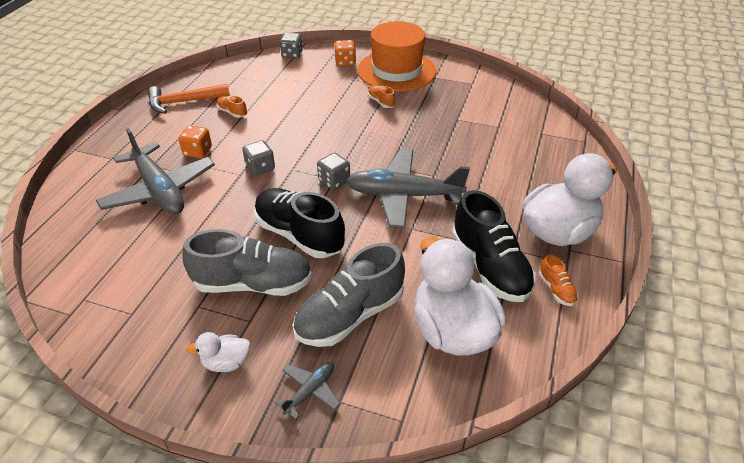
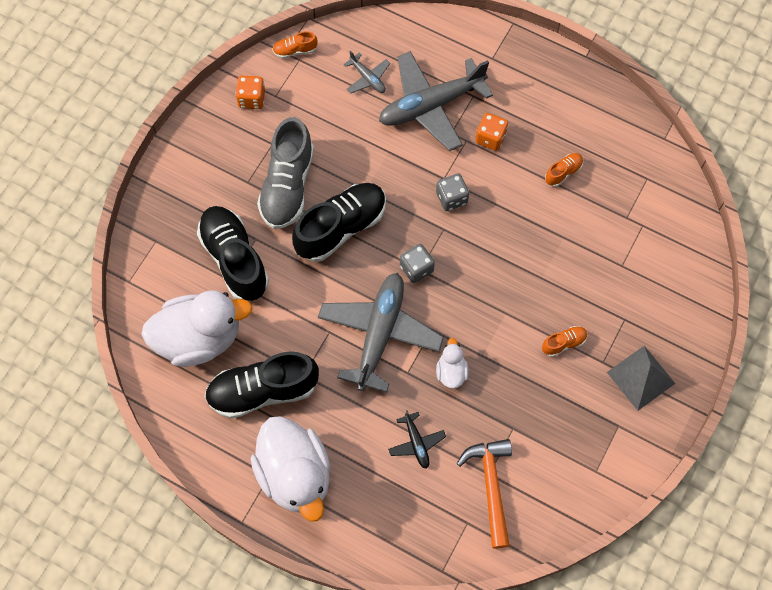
camera: 100 degrees right, 25 degrees up
orange hammer [148,84,230,114] -> orange hammer moved to [457,439,512,548]
white duck [186,332,251,372] -> white duck moved to [436,338,469,389]
grey plane [275,362,341,420] -> grey plane moved to [344,51,390,93]
grey dice [280,33,303,58] -> none
grey shoe [293,243,405,347] -> black shoe [197,206,269,301]
orange dice [334,40,356,66] -> orange dice moved to [235,76,265,109]
orange hat [357,21,436,92] -> grey pyramid [607,346,676,411]
orange shoe [539,255,578,306] -> orange shoe moved to [272,31,318,58]
none -> black plane [388,410,446,469]

